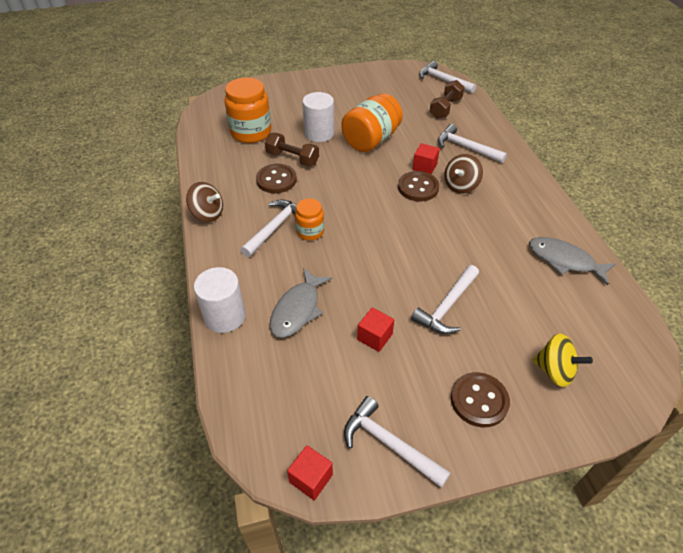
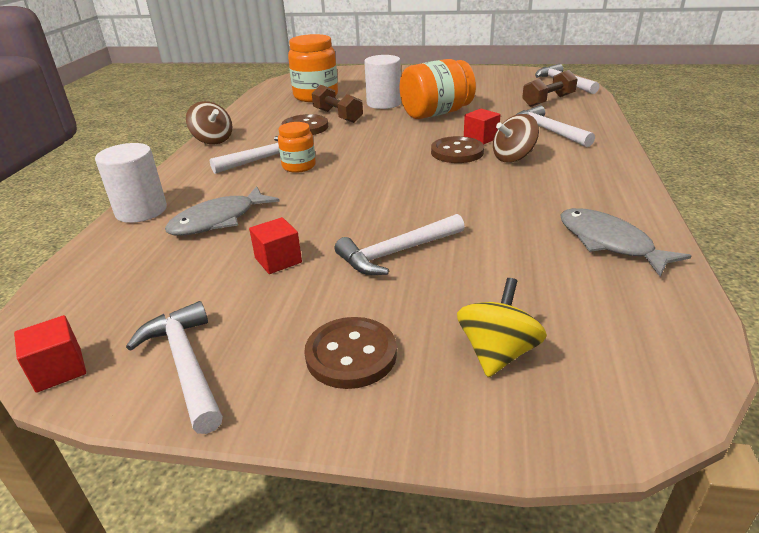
camera: 25 degrees right, 15 degrees down
yellow spinning top [533,333,593,387] -> yellow spinning top turned 120 degrees counterclockwise [457,278,547,377]

